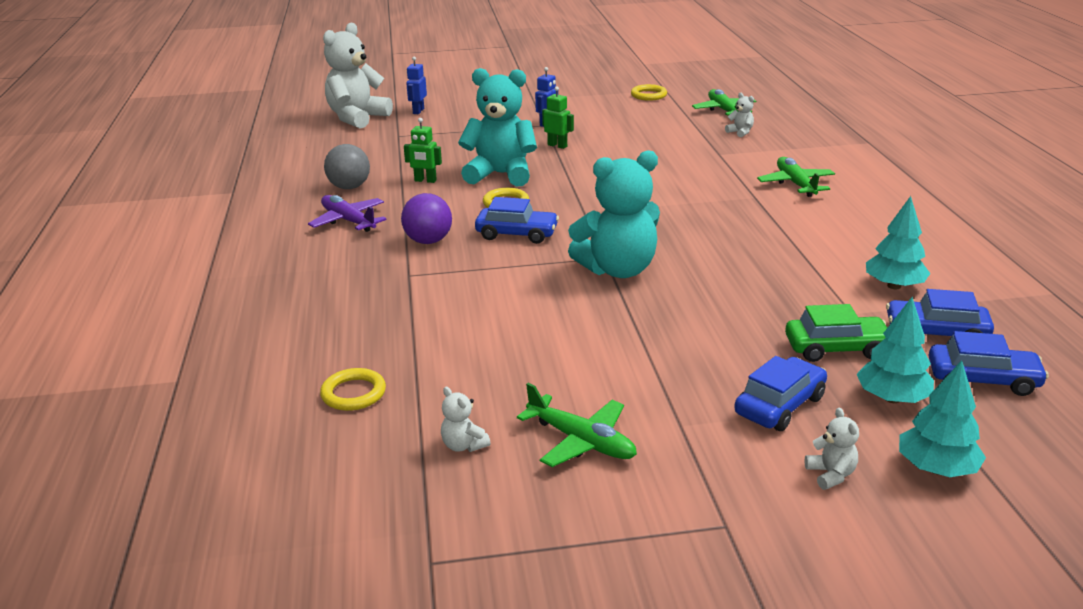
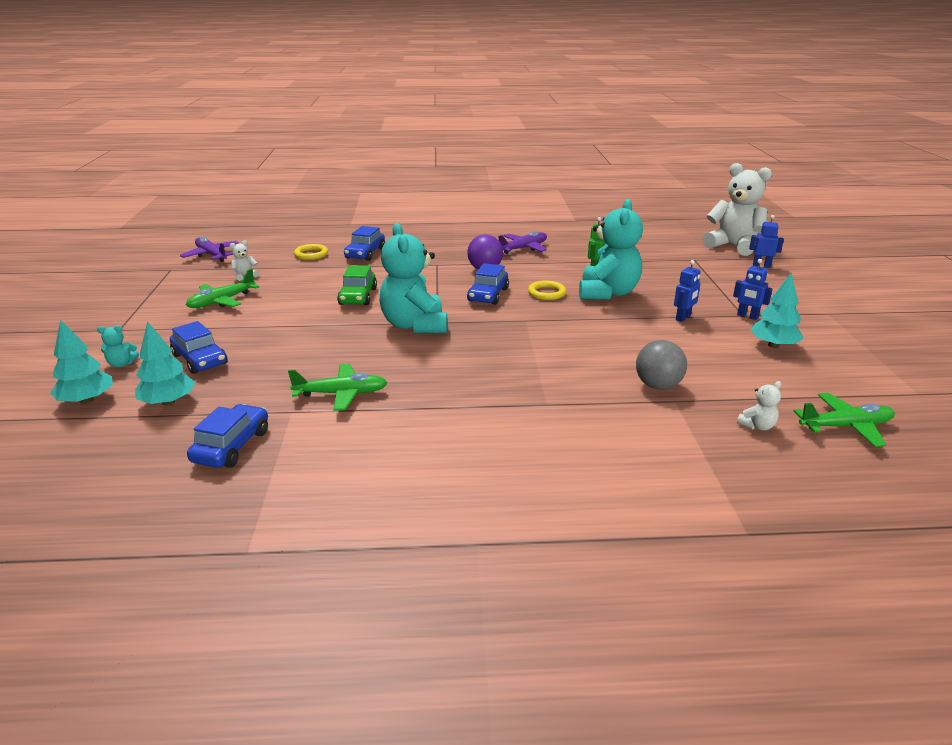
camera: 95 degrees right, 0 degrees up
grey ball [324,144,370,189] -> grey ball moved to [636,340,687,390]
green robot [542,86,574,149] -> blue robot [674,260,701,322]
yellow ring [631,84,667,101] -> none
green plane [757,157,835,197] -> green plane moved to [288,364,388,411]
green car [785,304,887,362] -> green car moved to [337,265,377,305]
white teddy bear [805,408,859,490] -> turquoise teddy bear [97,325,139,368]
turquoise tree [866,196,931,289] -> turquoise tree moved to [751,273,804,348]
blue car [929,331,1049,396] -> blue car moved to [344,226,385,261]
none -> purple plane [180,237,239,262]

